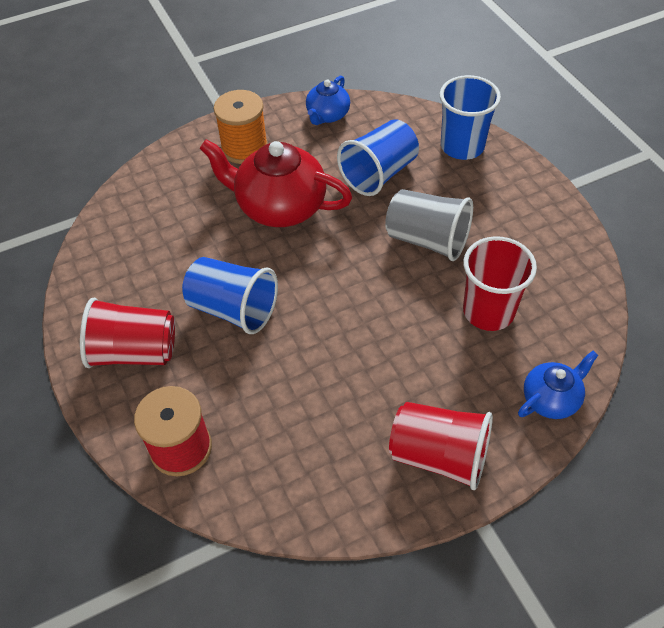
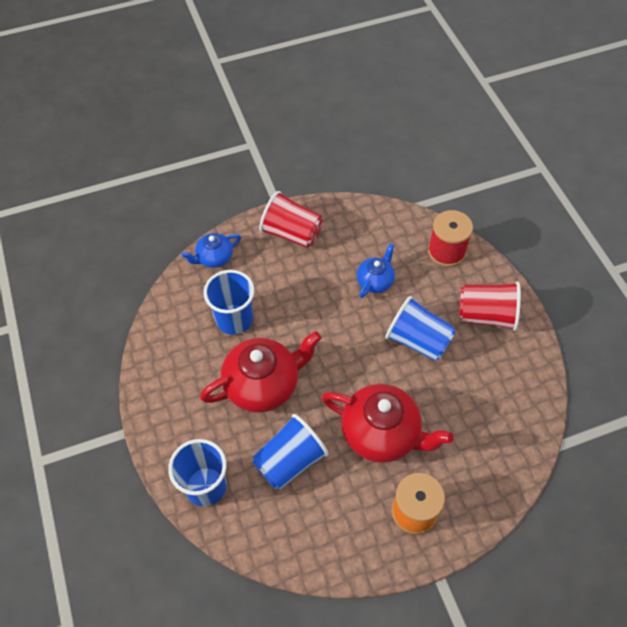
camera: 175 degrees left, 5 degrees up
blue teapot [306,76,350,125] -> blue teapot moved to [357,243,395,298]
grey cup [385,189,473,261] -> red teapot [200,331,321,413]
red cup [463,236,537,331] -> blue cup [203,270,254,335]

